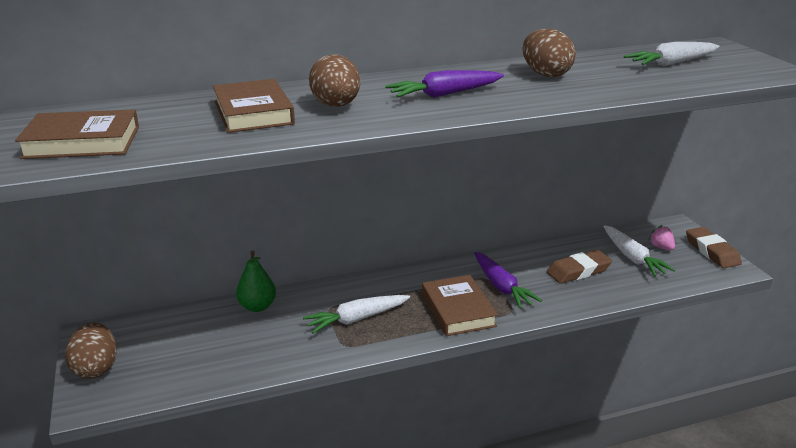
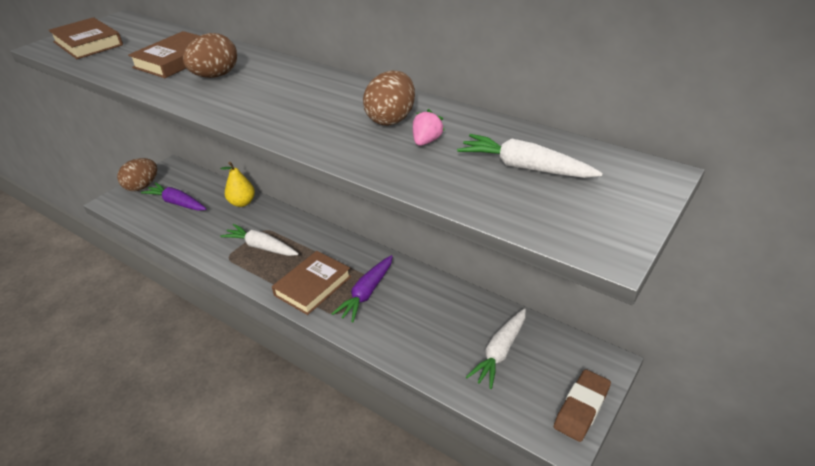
camera: 55 degrees right, 10 degrees up
green pear [236,251,276,312] -> yellow pear [220,162,255,207]
purple carrot [385,70,504,98] -> purple carrot moved to [141,182,206,211]
brown eraser [547,250,612,284] -> none
pink strawberry [648,225,675,250] -> pink strawberry moved to [413,109,445,146]

